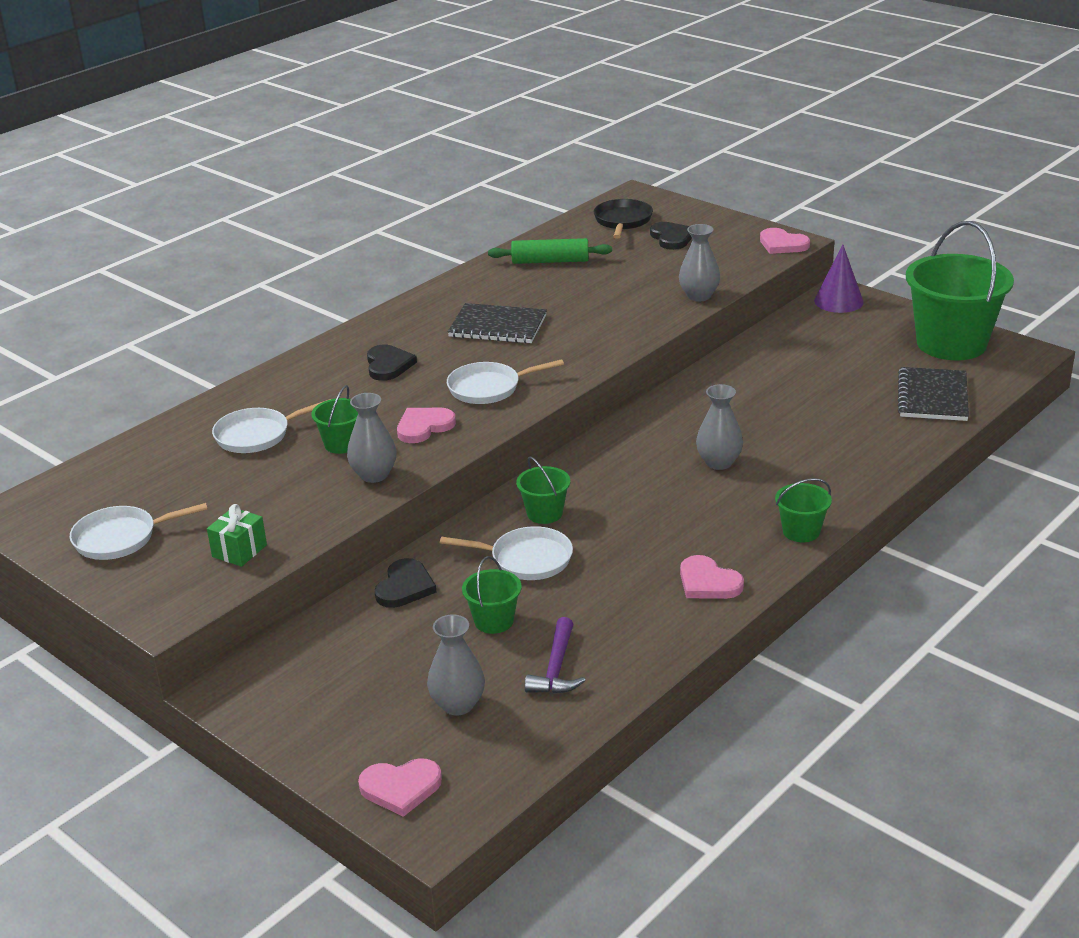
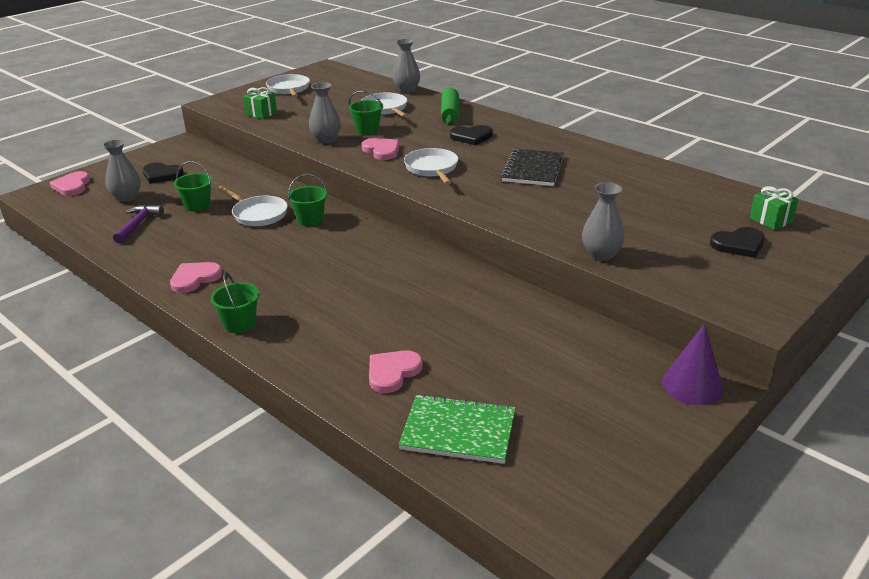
camera: 90 degrees right, 0 degrees up
black heart [374,558,437,608] -> black heart moved to [143,163,184,184]
white pan [440,526,573,580] -> white pan turned 60 degrees counterclockwise [217,186,288,226]
green rolling pin [488,238,612,264] -> green rolling pin moved to [441,87,459,126]
purple hammer [525,617,585,694] -> purple hammer turned 90 degrees clockwise [113,205,164,244]
black pan [594,199,653,239] -> green gift [749,186,799,230]
grey vase [696,384,743,470] -> grey vase moved to [392,39,420,93]
pink heart [760,228,810,254] -> pink heart moved to [369,350,423,393]
black notebook [898,367,969,421] -> green notebook [399,394,516,464]
green bucket [906,221,1014,360] -> none

